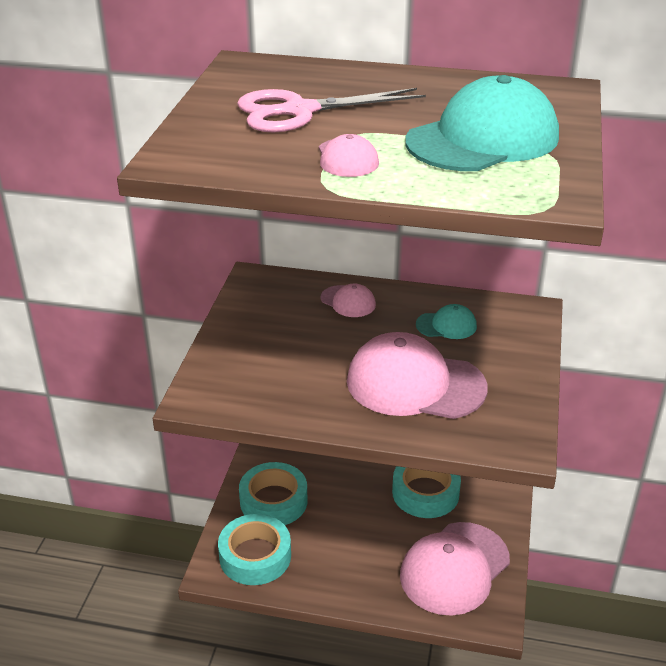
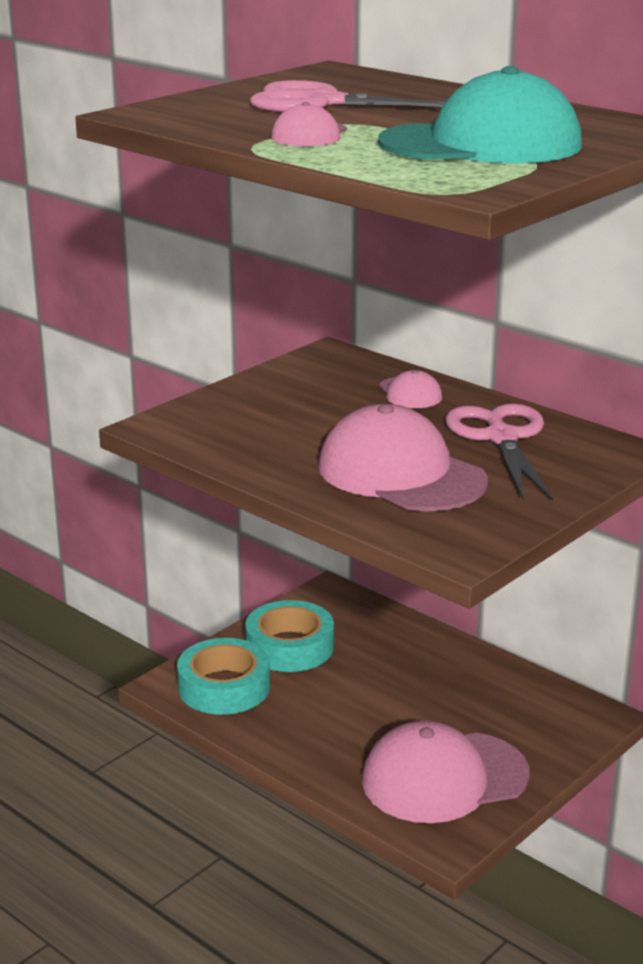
camera: 30 degrees right, 10 degrees down
turquoise tape [392,466,461,518] -> none
turquoise cap [416,304,477,339] -> pink scissors [445,403,553,501]

